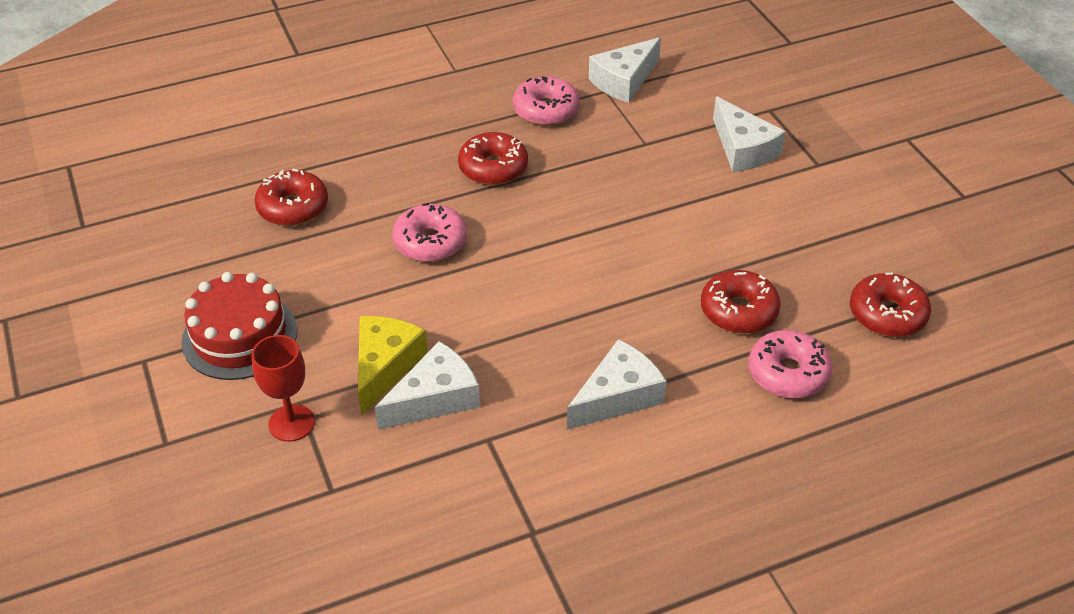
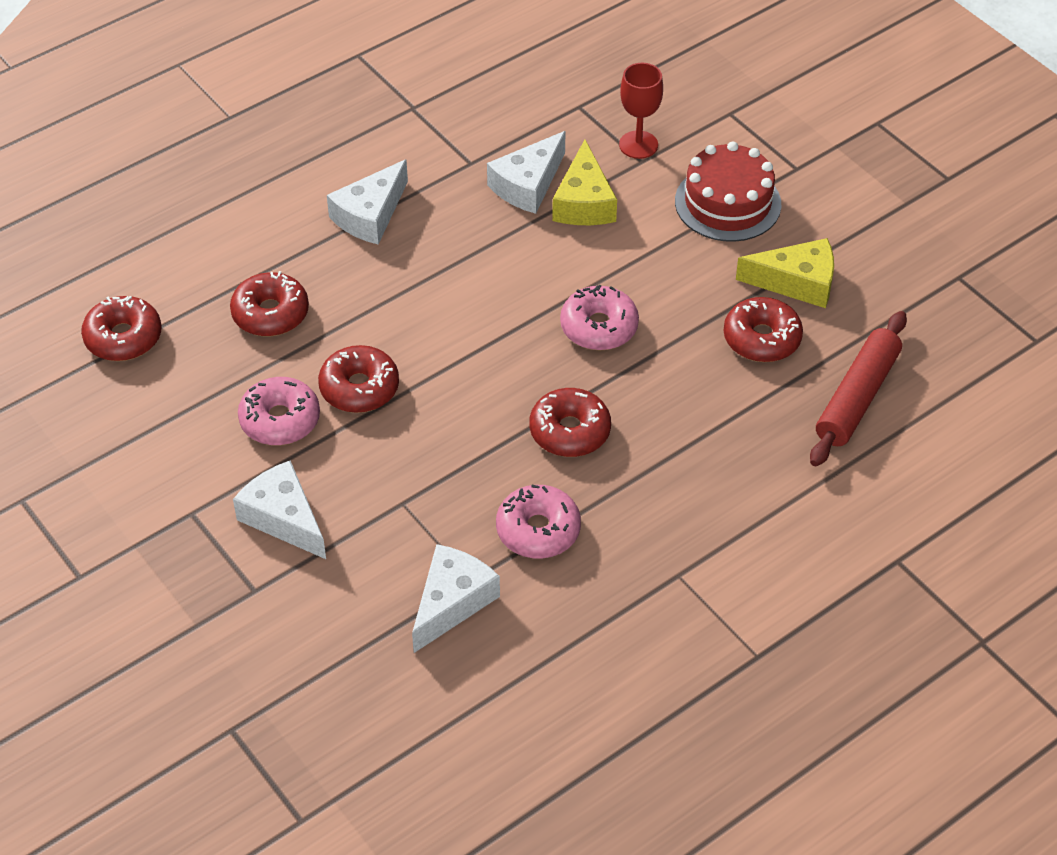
camera: 165 degrees right, 5 degrees up
pink donut [748,330,832,398] -> pink donut moved to [238,377,320,445]
none -> red donut [318,345,399,413]
none -> yellow cheese [736,238,834,308]
none -> red rolling pin [810,311,907,466]

